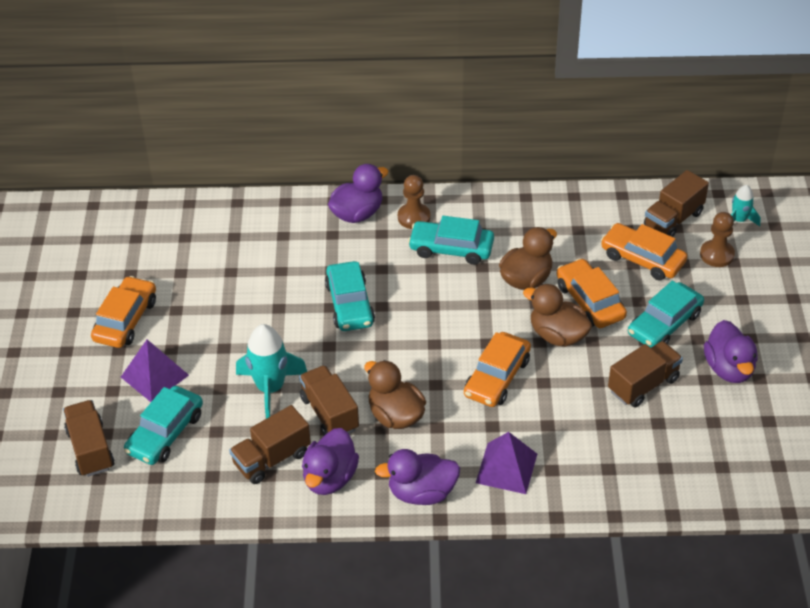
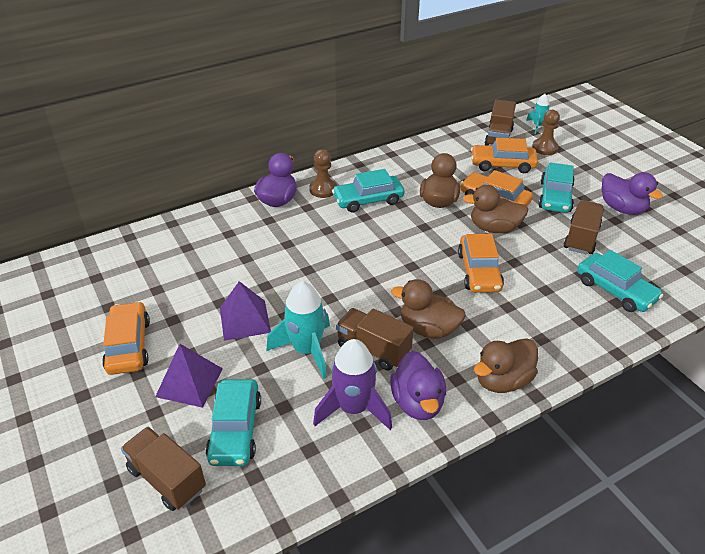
camera: 30 degrees left, 5 degrees down
brown truck [229,405,311,484] -> purple rocket [313,339,392,430]
turquoise car [325,261,375,331] -> turquoise car moved to [577,250,663,312]
purple duck [375,449,460,505] -> brown duck [474,338,538,393]
purple pyramid [476,432,537,494] -> purple pyramid moved to [220,281,271,341]

